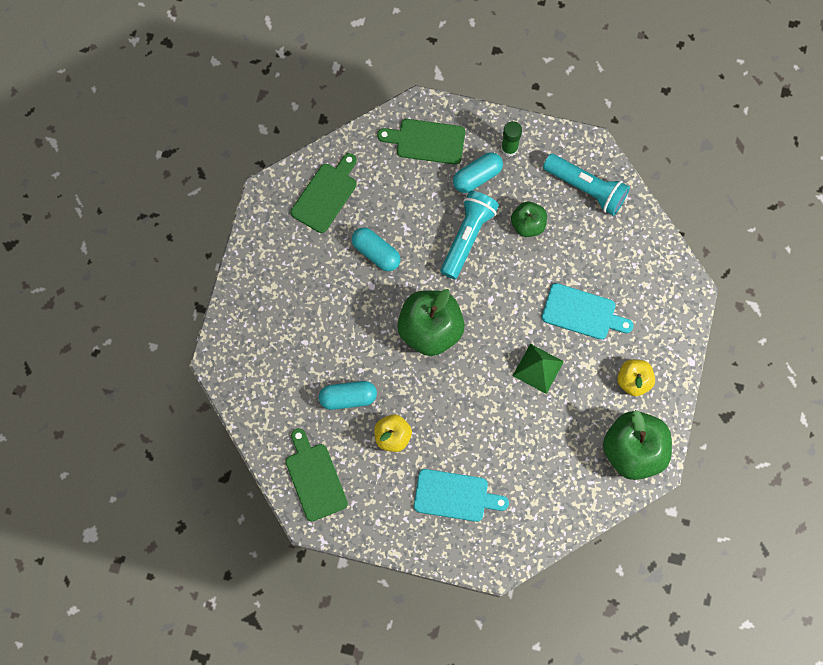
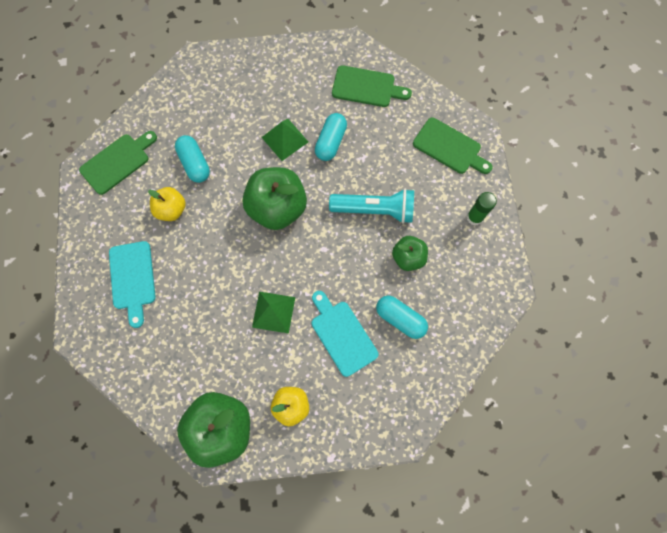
camera: 70 degrees right, 0 degrees up
green cutting board [377,119,465,165] -> green cutting board turned 135 degrees clockwise [413,118,493,174]
turquoise capsule [453,152,503,193] -> turquoise capsule moved to [376,296,428,339]
turquoise cutting board [542,283,633,340] -> turquoise cutting board turned 150 degrees clockwise [312,291,378,377]
turquoise flashlight [543,154,630,216] -> none
none -> green pyramid [262,119,308,161]

